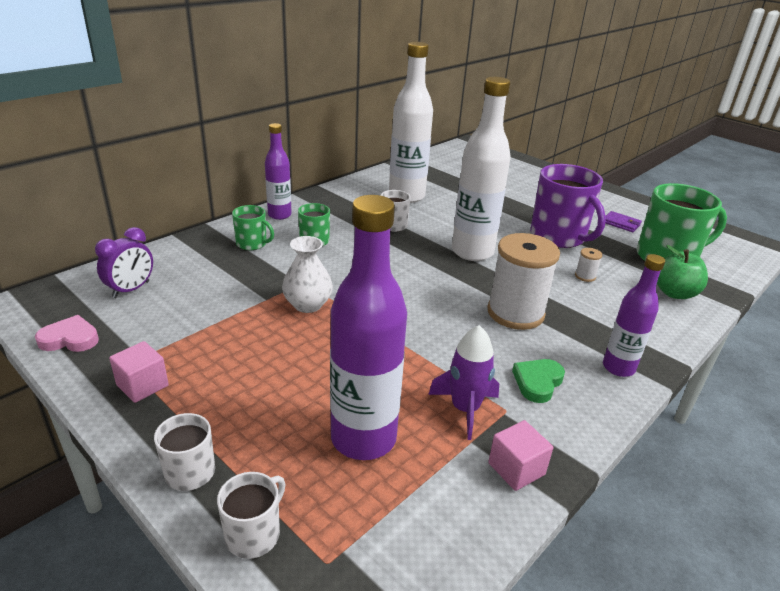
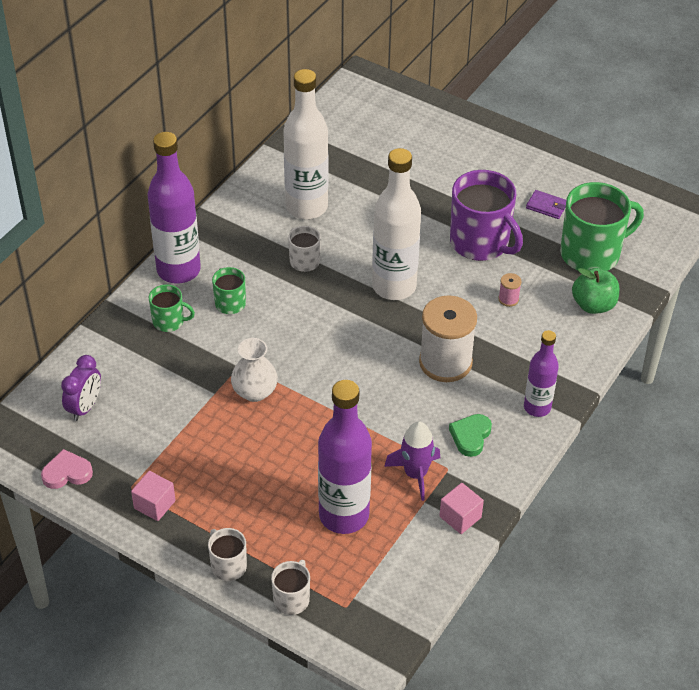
camera: 10 degrees left, 15 degrees up
purple bottle [265,123,292,220] -> purple bottle [148,132,201,284], size x1.71
white spool [575,248,603,282] -> pink spool [498,273,522,307]

